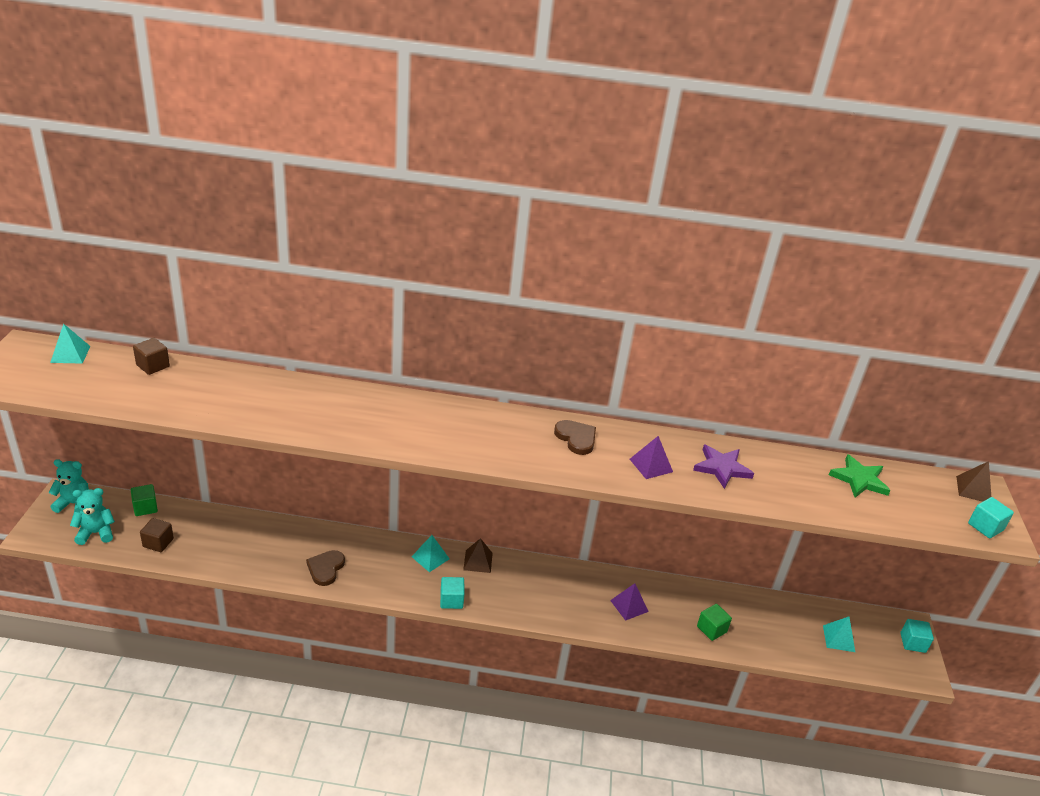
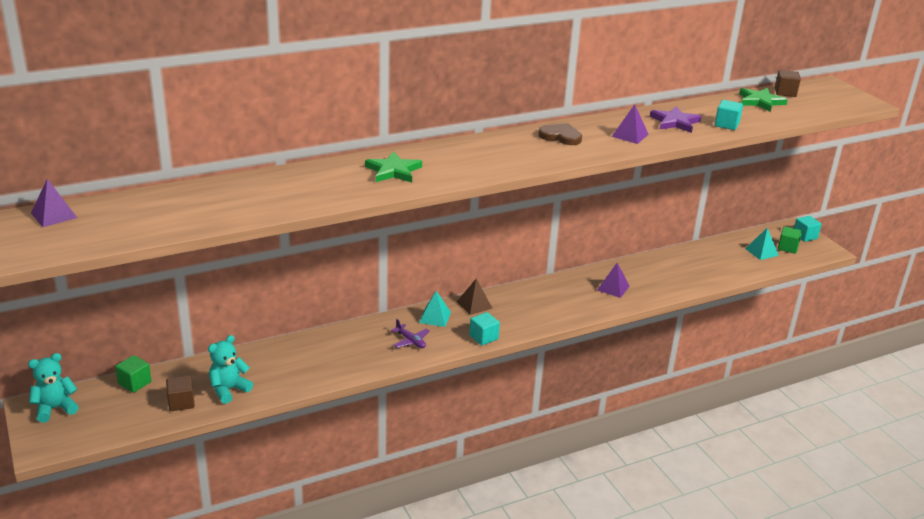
camera: 30 degrees left, 5 degrees down
turquoise pyramid [50,324,90,364] -> purple pyramid [31,179,77,227]
turquoise teddy bear [70,488,115,545] -> turquoise teddy bear moved to [208,335,253,404]
brown cube [133,338,170,375] -> brown cube moved to [775,70,801,97]
brown heart [306,550,345,586] -> none
green cube [697,604,732,641] -> green cube moved to [778,226,802,254]
brown pyramid [956,461,991,502] -> none
turquoise cube [968,497,1014,539] -> turquoise cube moved to [715,100,743,130]
none -> green star [365,151,422,182]
none -> purple plane [391,319,430,348]

